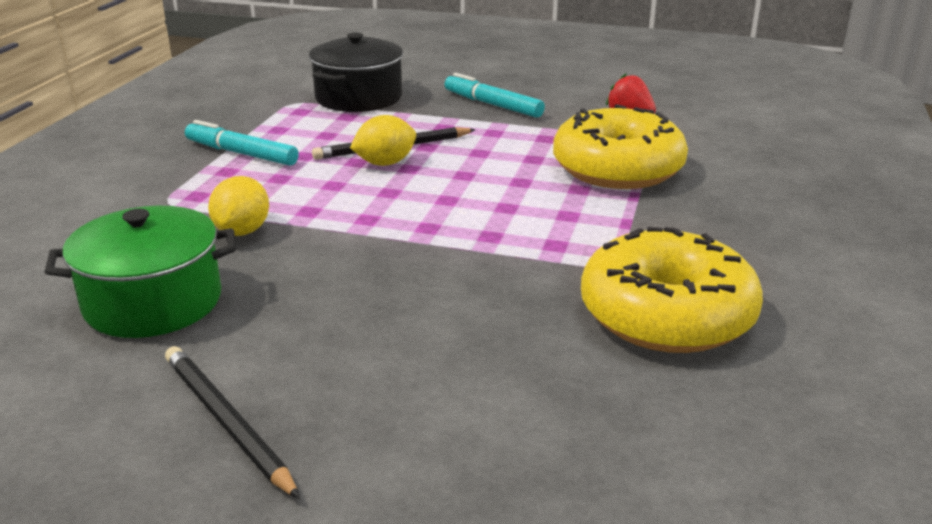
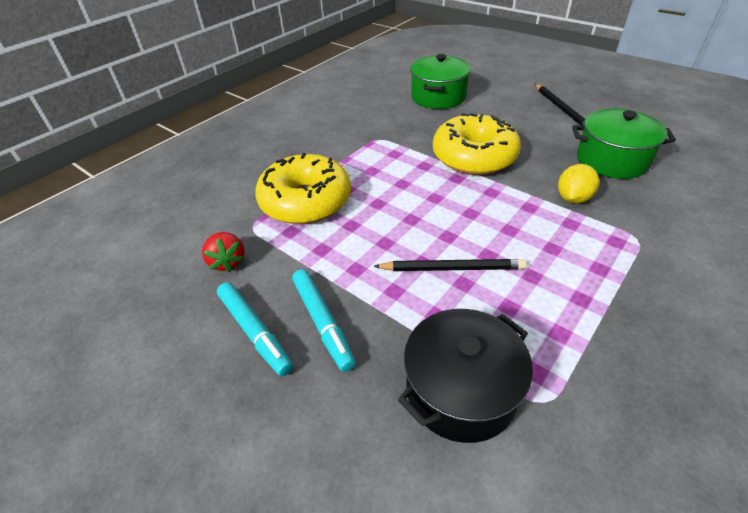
camera: 155 degrees left, 15 degrees up
turquoise marker [185,120,299,166] -> turquoise marker moved to [217,282,293,376]
yellow lemon [350,115,416,166] -> none
yellow donut [581,227,763,353] -> yellow donut moved to [433,113,521,175]
none -> green pot [410,54,471,109]

